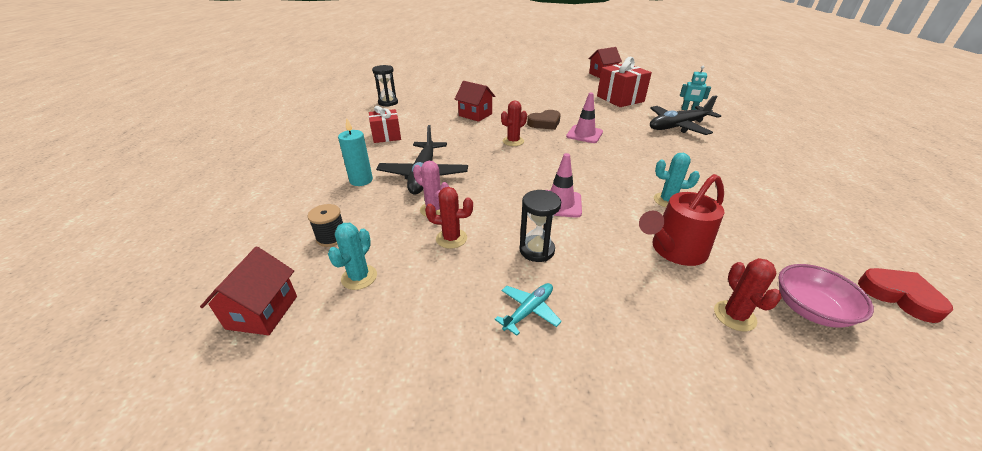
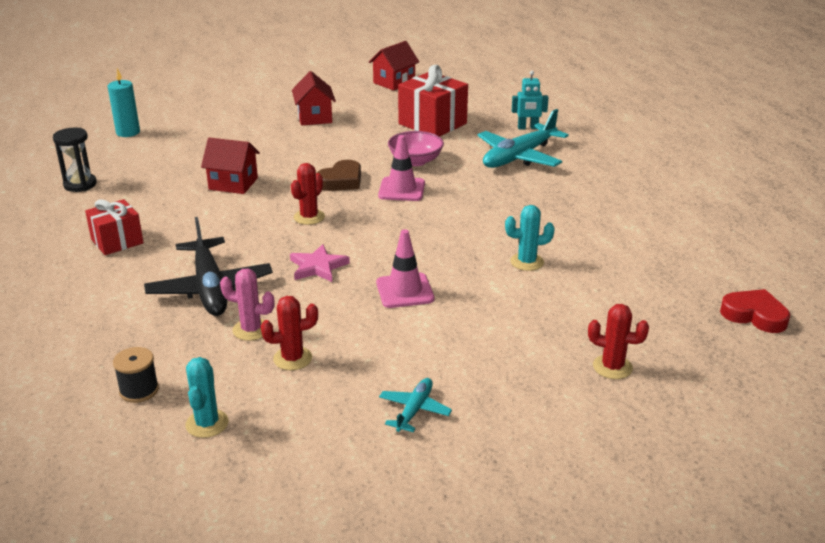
camera: 20 degrees left, 5 degrees down
red house [200,247,297,335] -> red house moved to [292,71,336,126]
turquoise candle [338,118,373,186] -> turquoise candle moved to [108,68,140,137]
black hourglass [520,190,561,262] -> none
red watering can [639,174,724,266] -> none
black plane [650,95,721,135] -> turquoise plane [478,109,569,168]
red cactus [714,258,782,331] -> red cactus turned 45 degrees counterclockwise [588,304,649,379]
pink bowl [778,264,874,328] -> pink bowl moved to [388,131,444,166]
none -> pink star [290,244,350,282]

